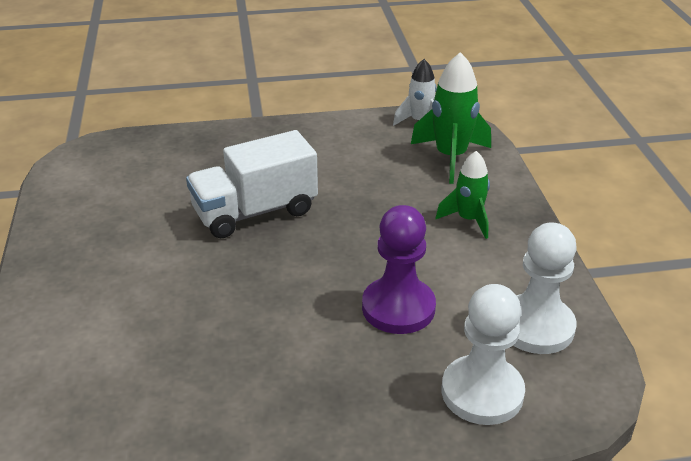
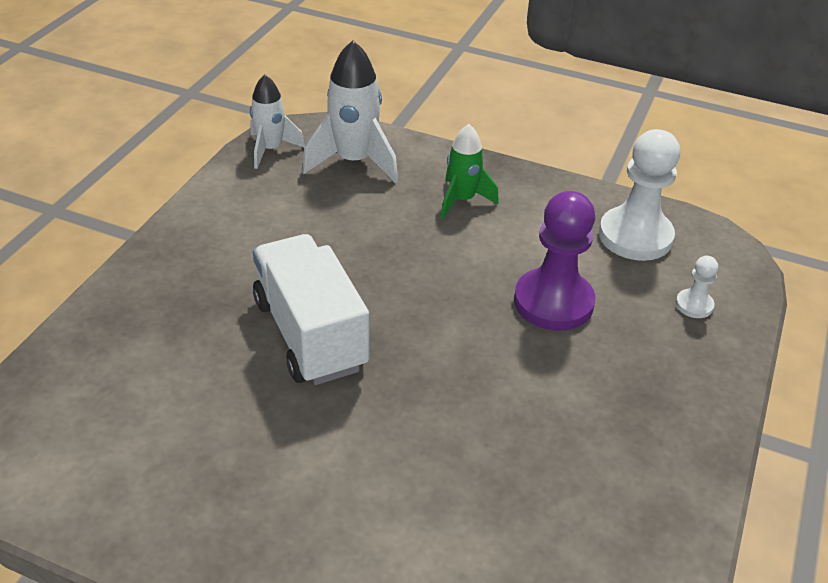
camera: 60 degrees left, 5 degrees up
white truck [186,130,318,238] -> white truck turned 150 degrees clockwise [253,234,369,385]
green rocket [411,52,491,184] -> white rocket [302,40,398,184]
white pawn [442,284,525,425] -> white pawn [676,256,718,318], size x0.47

